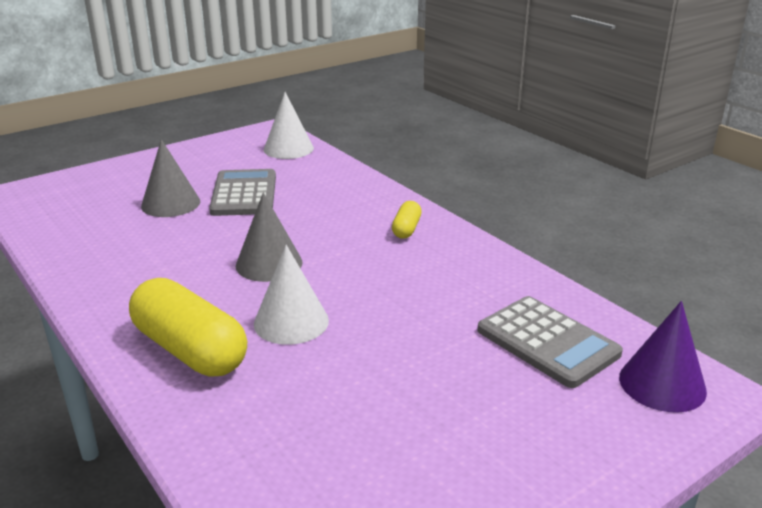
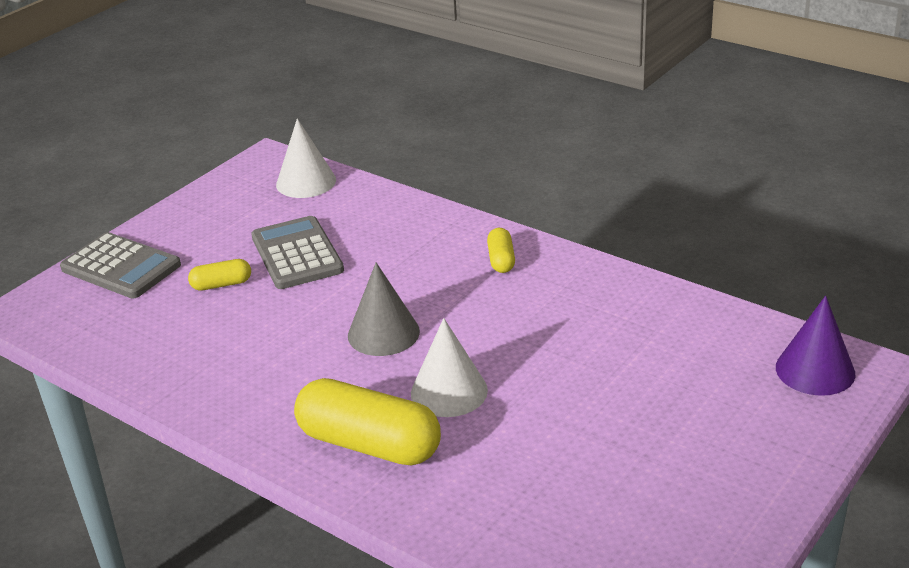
camera: 15 degrees left, 5 degrees up
grey cone [141,139,200,217] -> yellow capsule [188,259,251,291]
grey calculator [477,296,623,388] -> grey calculator moved to [60,232,181,298]

